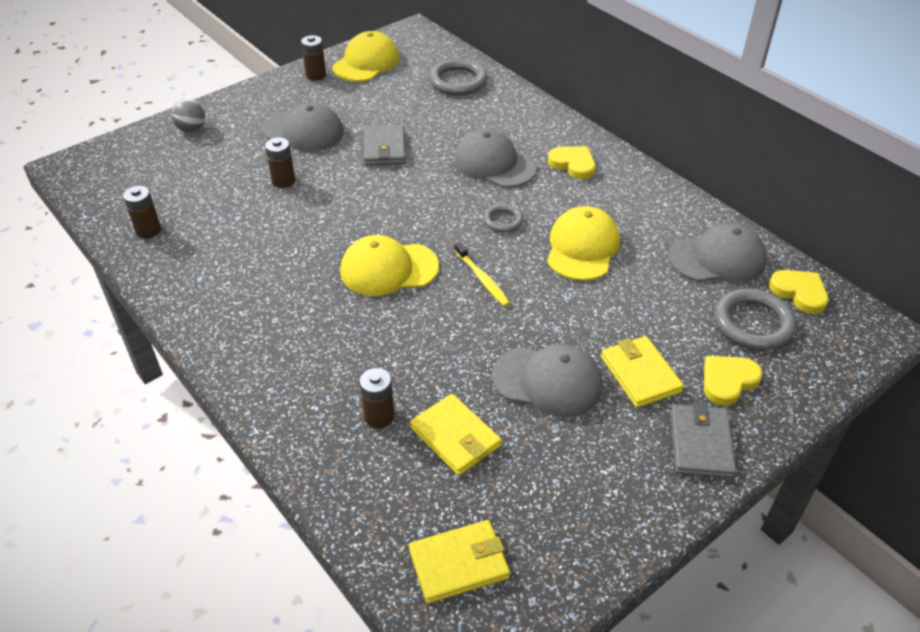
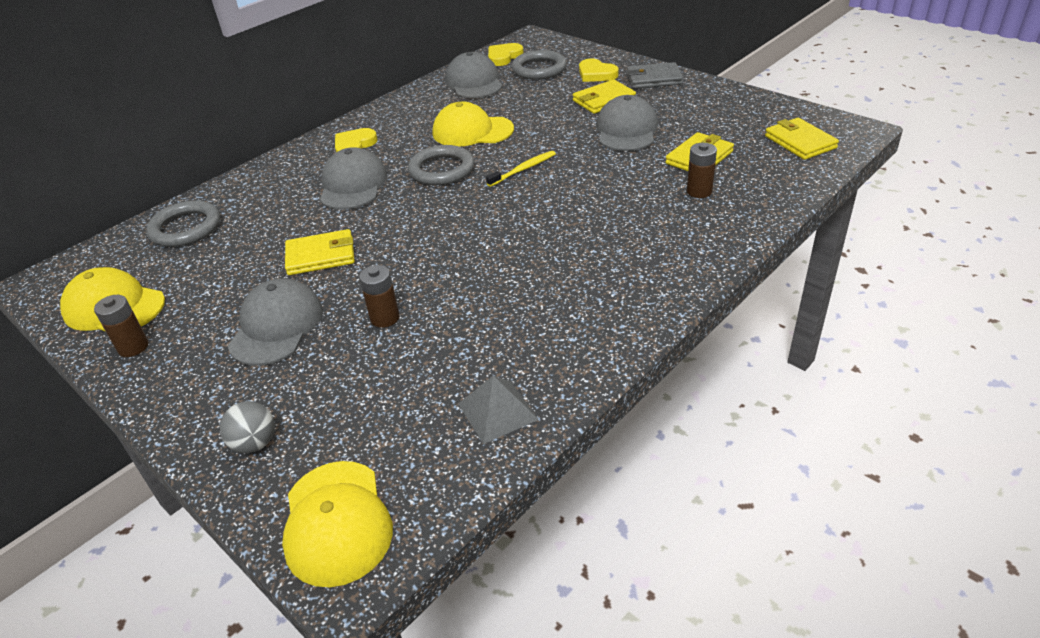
camera: 95 degrees left, 5 degrees down
brown battery [123,186,161,239] -> grey pyramid [458,376,539,444]
yellow cap [340,235,439,296] -> yellow cap moved to [282,461,393,587]
grey wallet [363,125,406,166] -> yellow wallet [285,229,355,275]
grey cap [454,129,536,188] -> grey cap turned 150 degrees clockwise [320,147,387,210]
grey ring [484,204,523,232] -> grey ring [408,145,475,185], size x1.77

